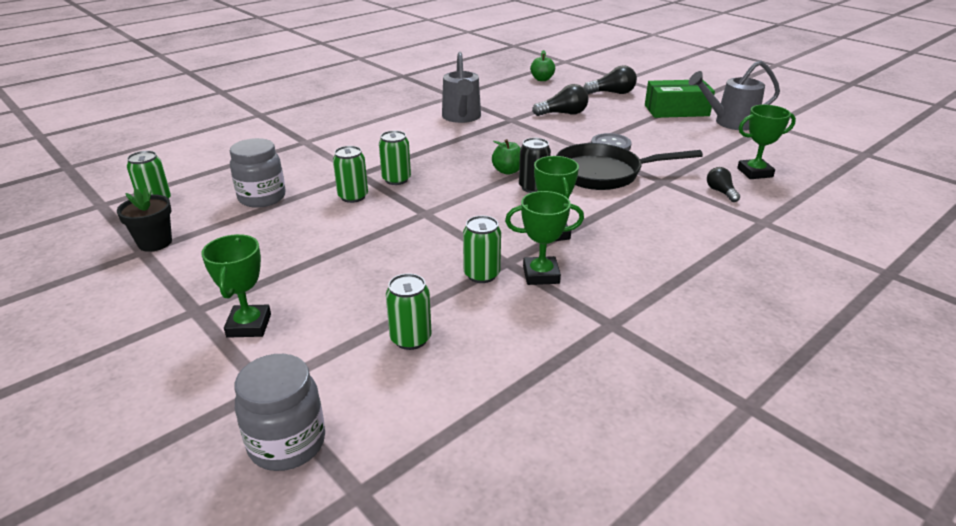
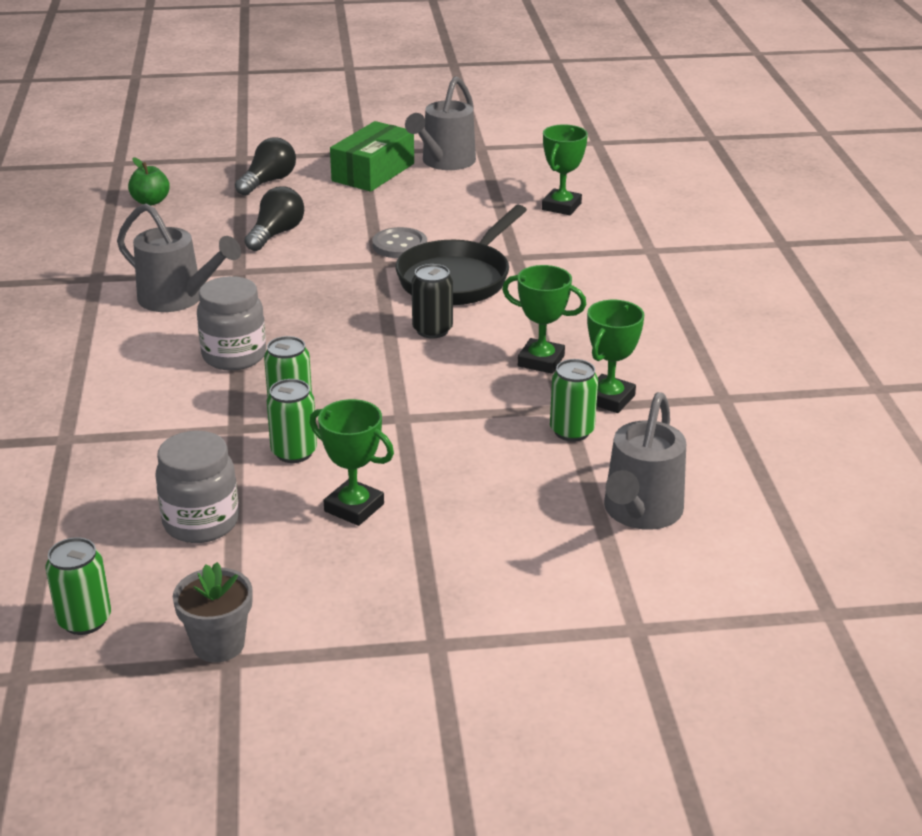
camera: 55 degrees left, 0 degrees up
black flower pot [117,187,172,252] -> grey flower pot [173,562,253,663]
green trophy [201,234,271,338] -> green trophy moved to [310,399,394,526]
grey jar [234,354,325,471] -> grey jar moved to [197,276,266,371]
green can [386,273,432,350] -> grey watering can [604,392,686,530]
green apple [492,139,520,175] -> none
black light bulb [707,167,740,202] -> none

